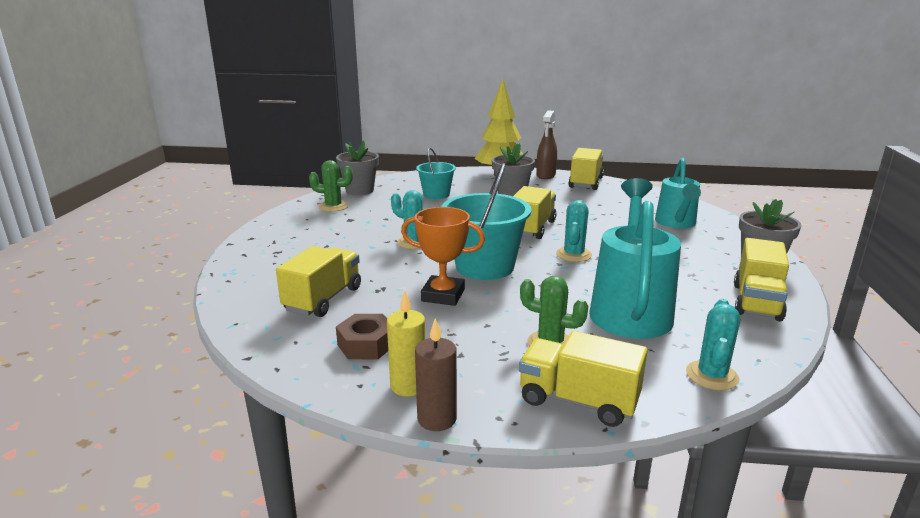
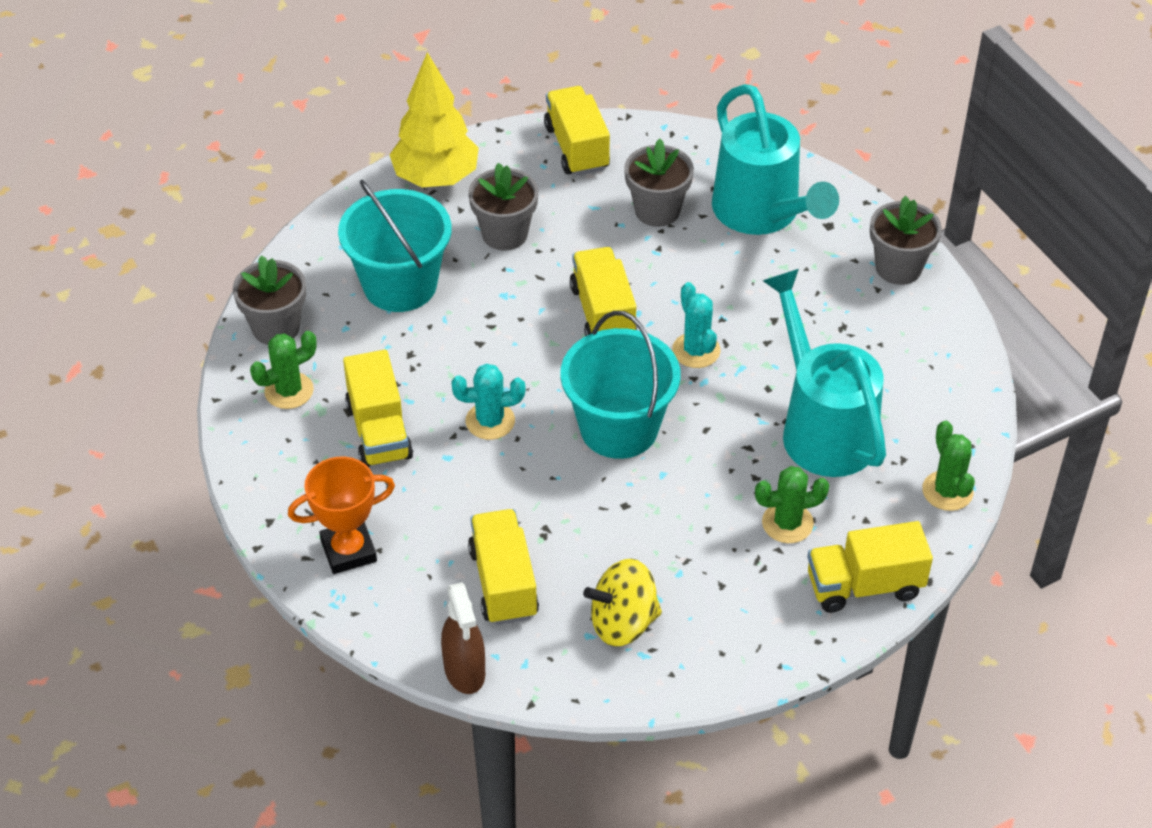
camera: 35 degrees left, 25 degrees up
brown nut [336,314,388,359] -> yellow spinning top [583,559,662,647]
yellow candle [387,290,426,397] -> none
orange trophy [401,207,485,306] -> orange trophy moved to [288,457,395,574]
brown candle [415,318,457,431] -> none
turquoise bucket [416,147,456,199] -> turquoise bucket [338,180,452,312], size x1.70
brown spray bottle [536,110,557,179] -> brown spray bottle moved to [441,582,485,694]
turquoise watering can [655,158,701,228] -> turquoise watering can [712,84,839,235], size x1.52
turquoise cactus [686,298,741,390] -> green cactus [922,421,975,511]
yellow truck [734,238,789,321] -> yellow truck moved to [343,350,413,467]
none -> grey flower pot [624,139,694,227]

